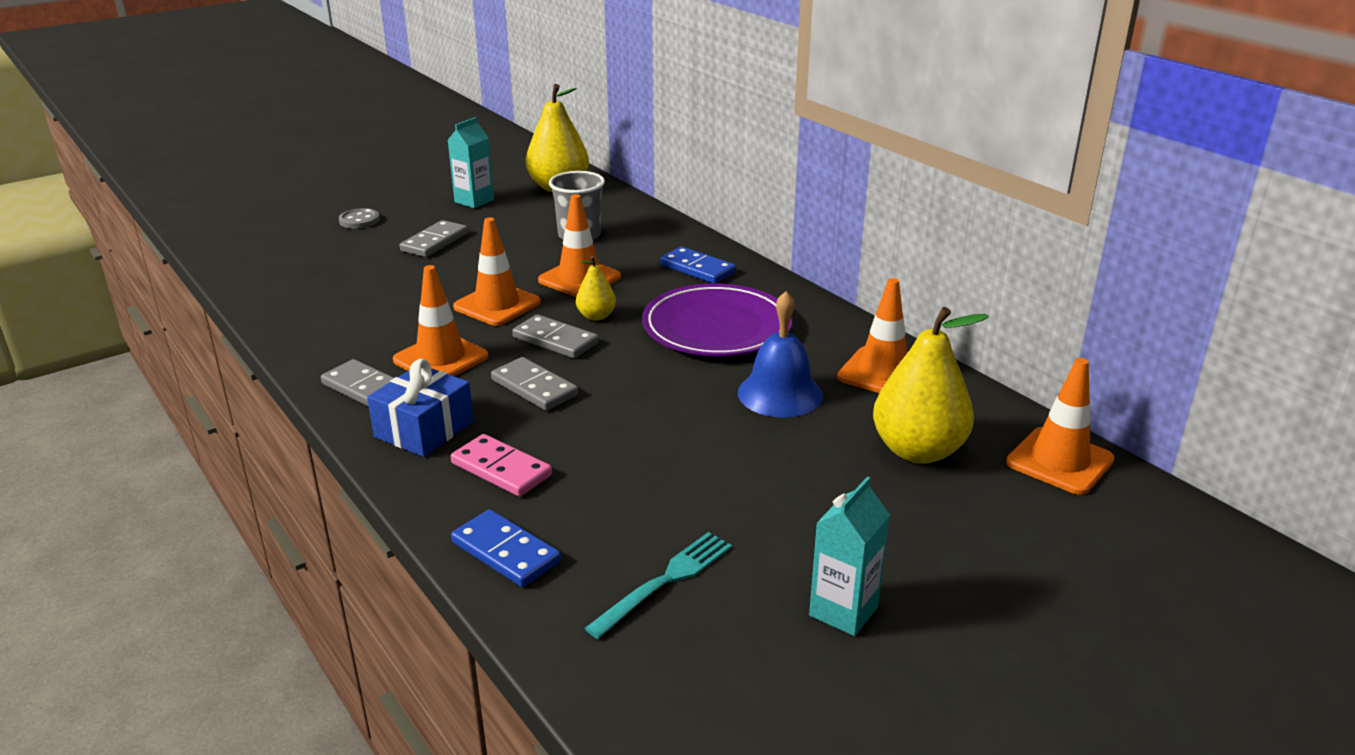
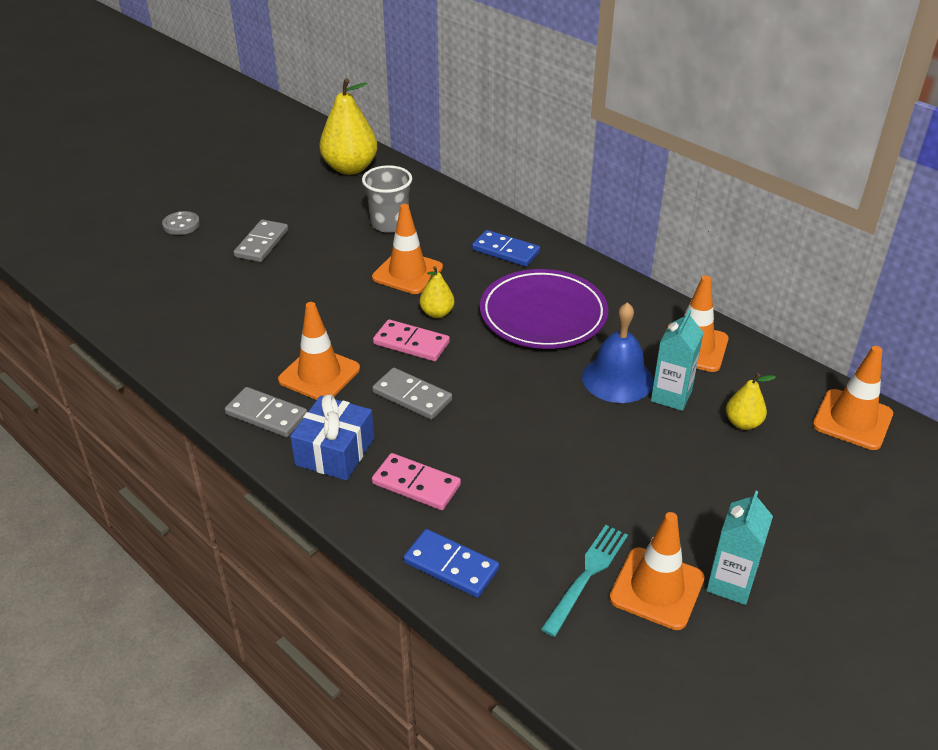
camera: 10 degrees left, 10 degrees up
turquoise carton [447,117,494,208] -> turquoise carton moved to [651,310,704,411]
orange traffic cone [453,217,541,326] -> orange traffic cone moved to [609,512,705,630]
grey domino [512,314,599,358] -> pink domino [373,319,450,361]
yellow pear [873,307,989,464] -> yellow pear [726,373,776,430], size x0.50

